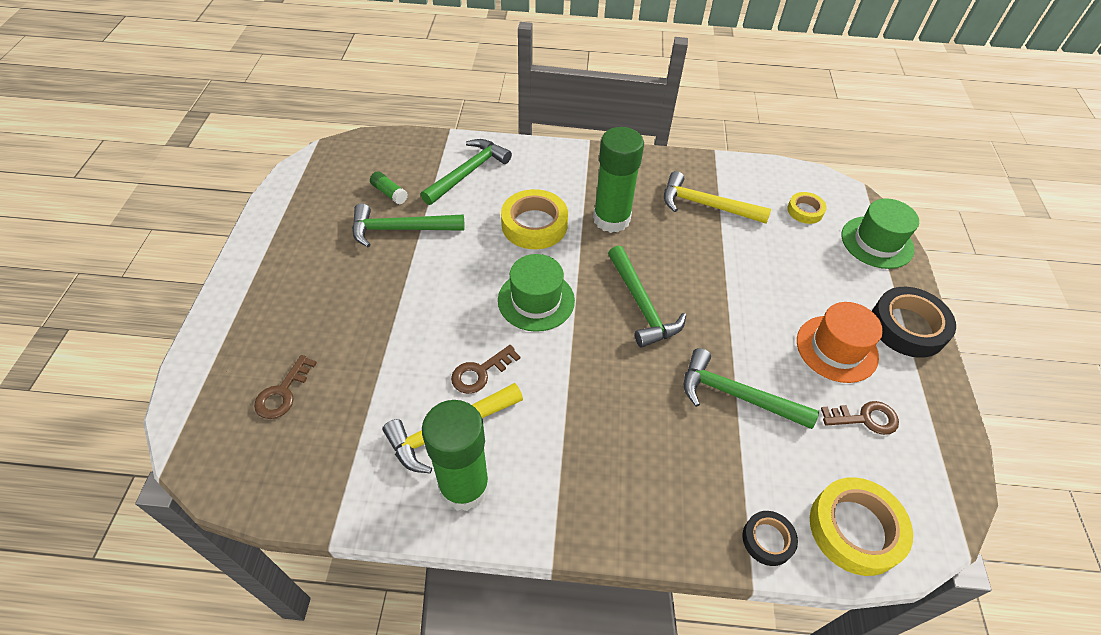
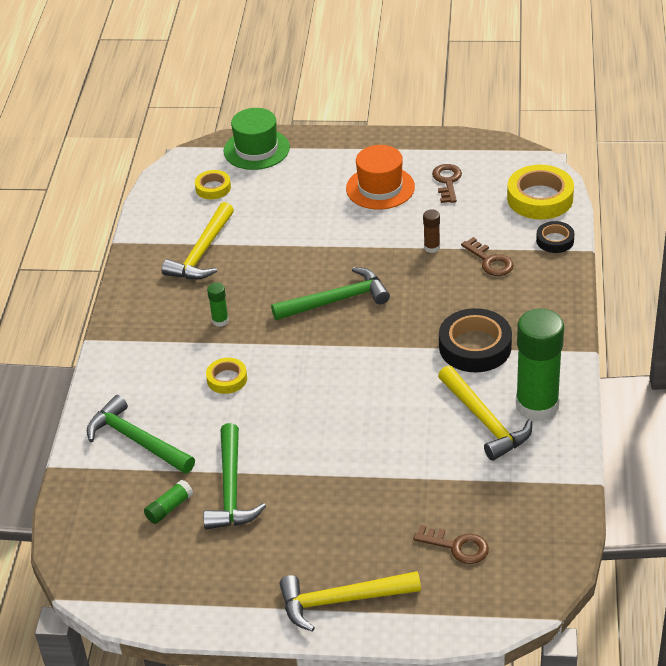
camera: 85 degrees left, 10 degrees down
brown key [451,345,520,394] -> brown key moved to [461,237,514,276]
green hat [498,254,575,332] -> none
yellow tape [501,189,568,249] -> yellow tape [206,358,247,394], size x0.55
green glue stick [593,127,644,233] -> green glue stick [207,283,229,327], size x0.42
green hammer [684,348,819,429] -> brown glue stick [423,210,440,253]
black tape [872,287,956,358] -> black tape moved to [439,308,512,372]
none -> yellow hammer [279,571,421,632]

